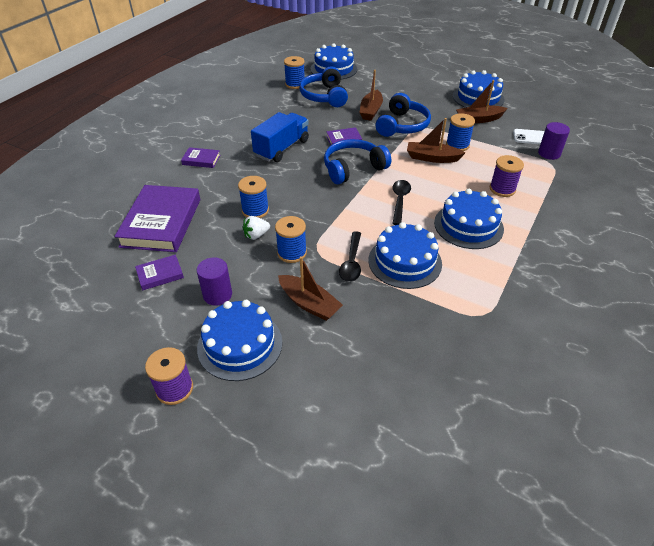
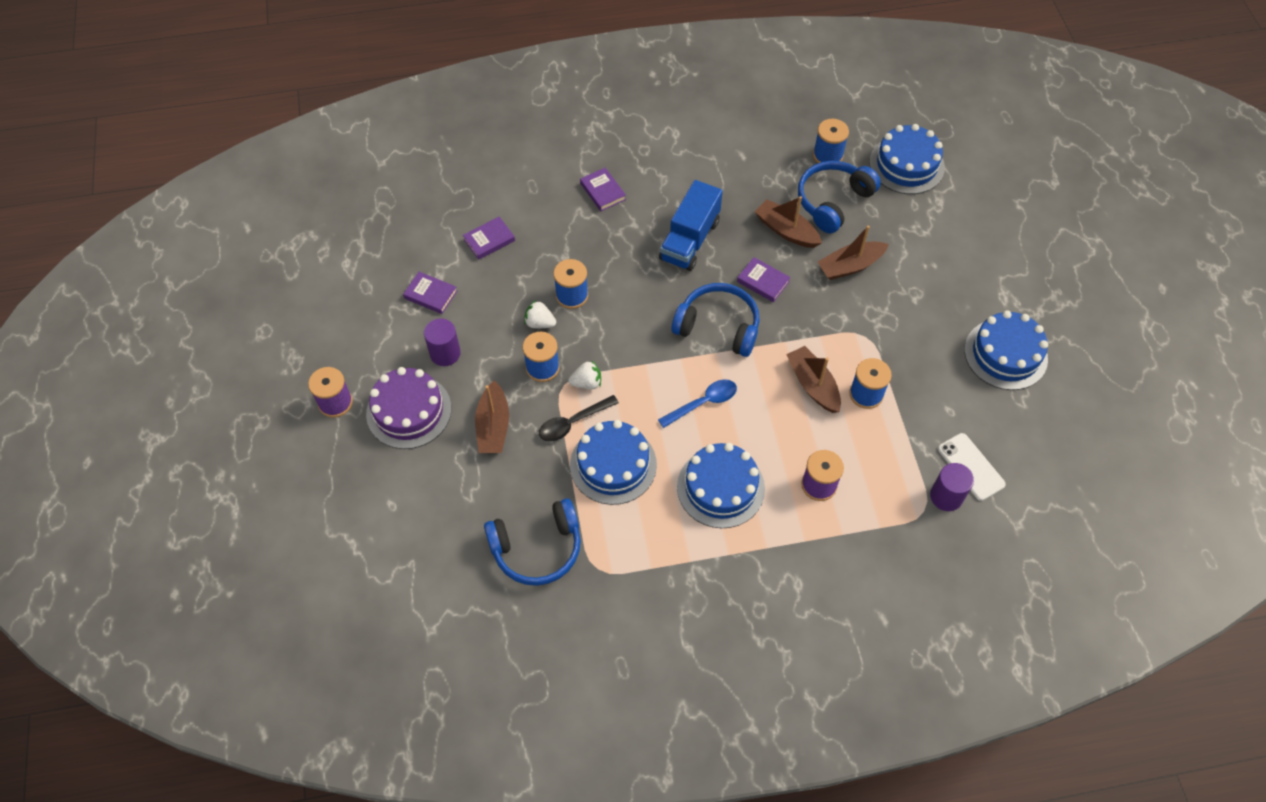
camera: 50 degrees right, 15 degrees up
purple book [114,185,200,252] -> purple book [463,217,515,260], size x0.46
blue cake [197,300,282,381] -> purple cake [366,367,451,449]
blue truck [251,112,309,162] -> blue truck turned 120 degrees clockwise [659,180,723,271]
blue headphones [376,93,431,137] -> blue headphones moved to [484,498,581,586]
black spoon [392,180,411,225] -> blue spoon [658,379,737,428]
brown boat [456,80,508,123] -> brown boat moved to [755,196,822,248]
none -> white strawberry [568,361,601,389]

